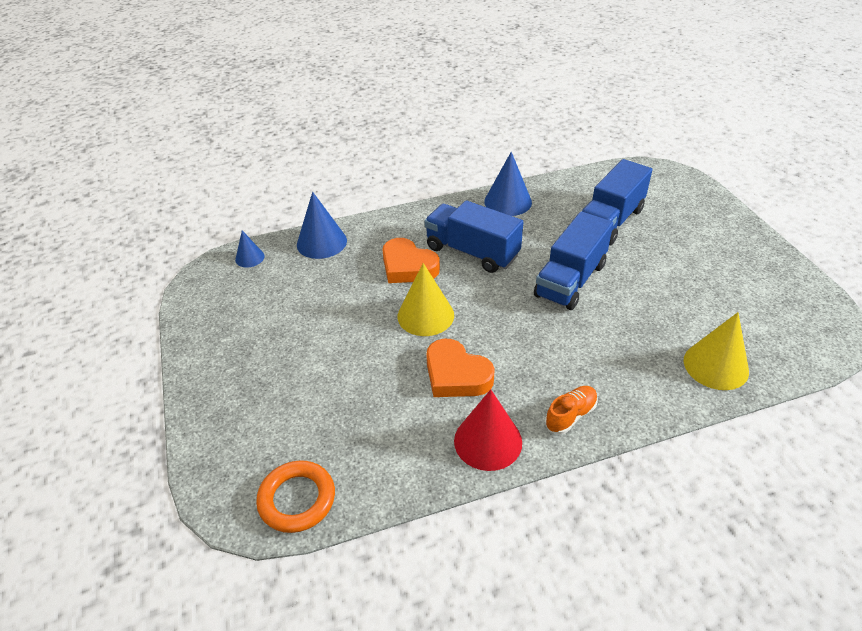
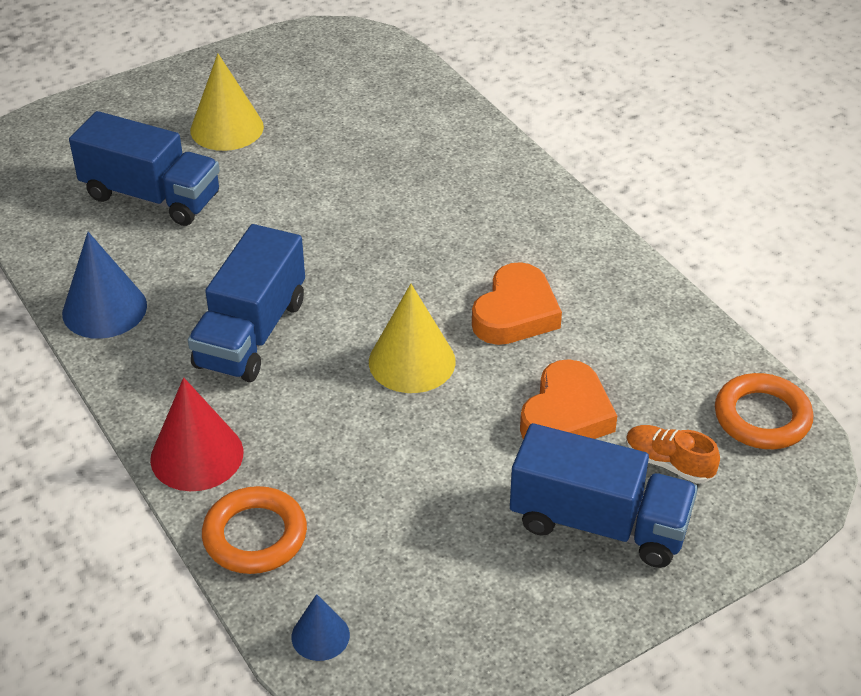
camera: 105 degrees left, 0 degrees up
blue cone [297,192,347,259] -> orange ring [202,486,307,574]
orange heart [382,238,440,283] -> orange heart moved to [520,359,617,439]
red cone [454,389,522,471] -> red cone moved to [150,377,243,491]
blue truck [534,211,613,310] -> blue truck moved to [510,423,698,568]
orange shoe [545,386,598,435] -> orange shoe moved to [626,425,720,484]
yellow cone [684,312,749,390] -> yellow cone moved to [190,53,264,151]

